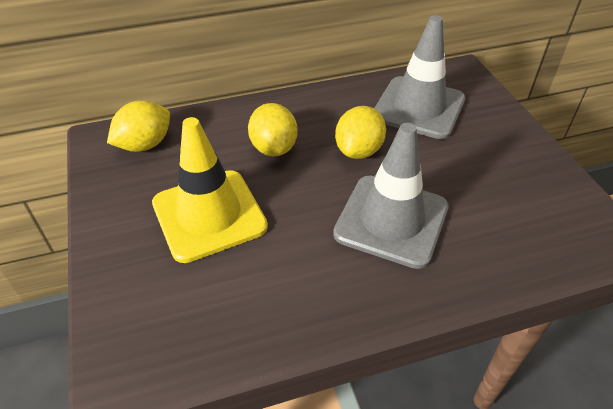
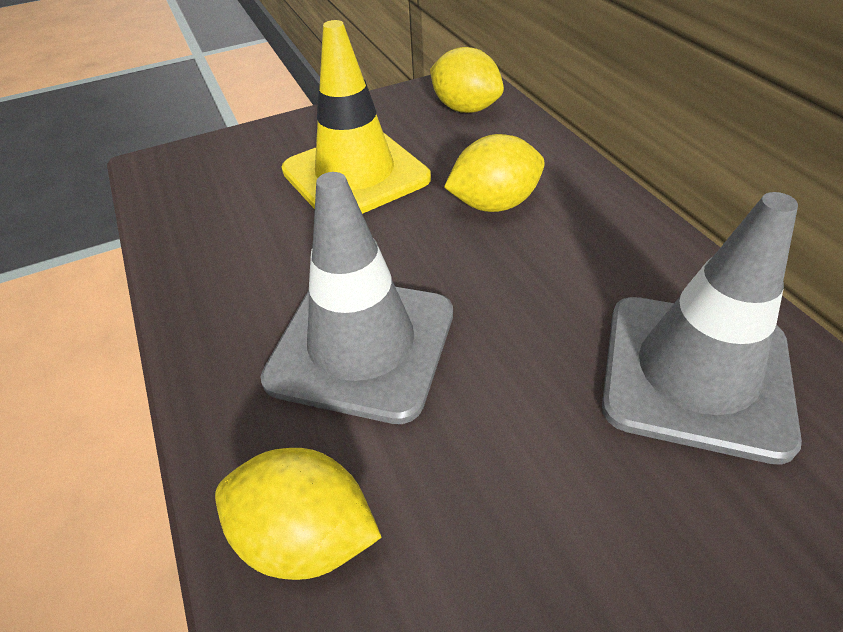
camera: 85 degrees right, 0 degrees up
yellow lemon [335,106,386,159] -> yellow lemon moved to [215,448,382,580]

